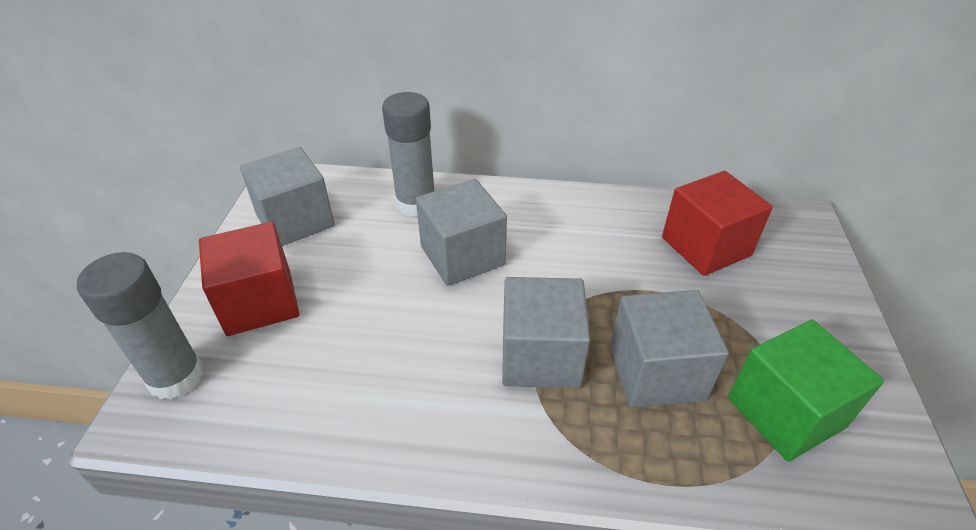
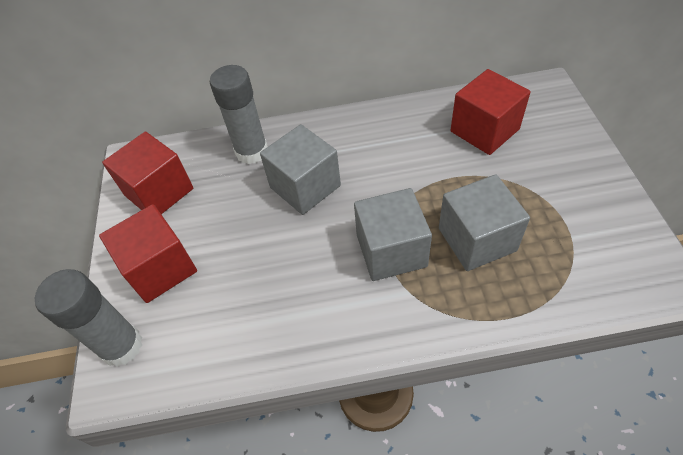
camera: 10 degrees left, 10 degrees up
grey cube [240,147,335,246] -> red cube [102,132,193,214]
green cube [728,319,884,462] -> none

